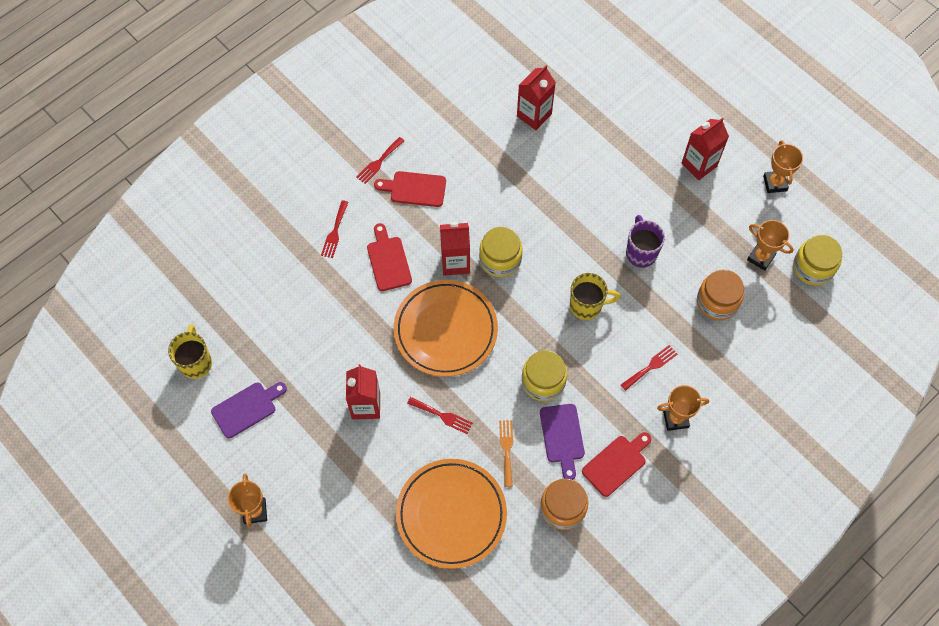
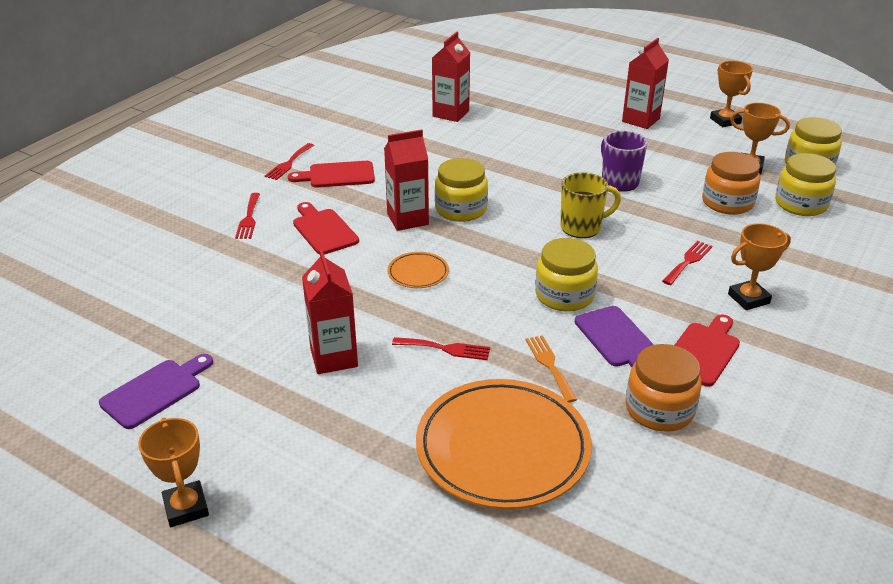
camera: 15 degrees left, 30 degrees down
yellow mug [168,324,212,379] -> none
orange plate [394,280,498,377] -> orange plate [387,252,449,288], size x0.44
none -> yellow jar [775,153,836,216]

